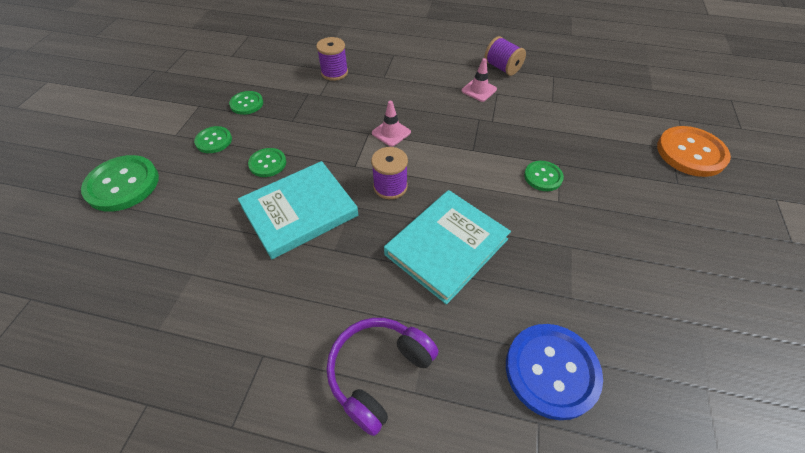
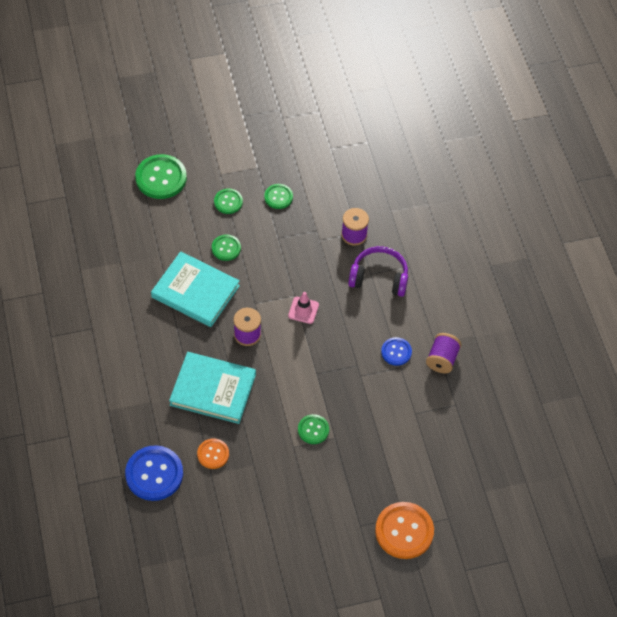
camera: 60 degrees right, 5 degrees up
purple headphones [327,318,439,436] -> purple headphones moved to [348,246,408,297]
pink traffic cone [462,58,497,102] -> blue button [381,337,412,366]
none -> orange button [197,439,229,469]

